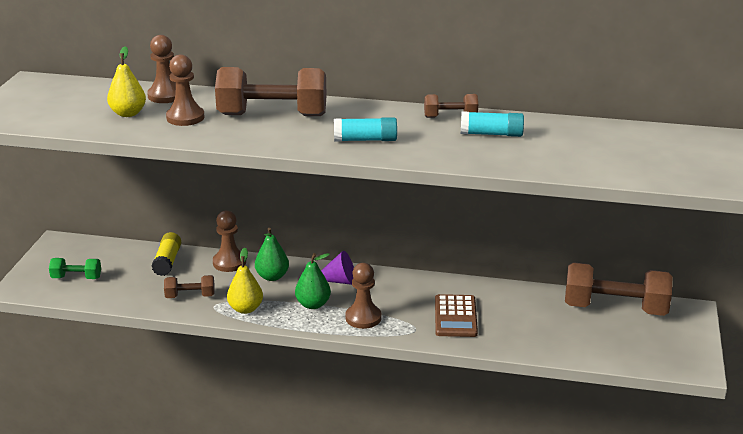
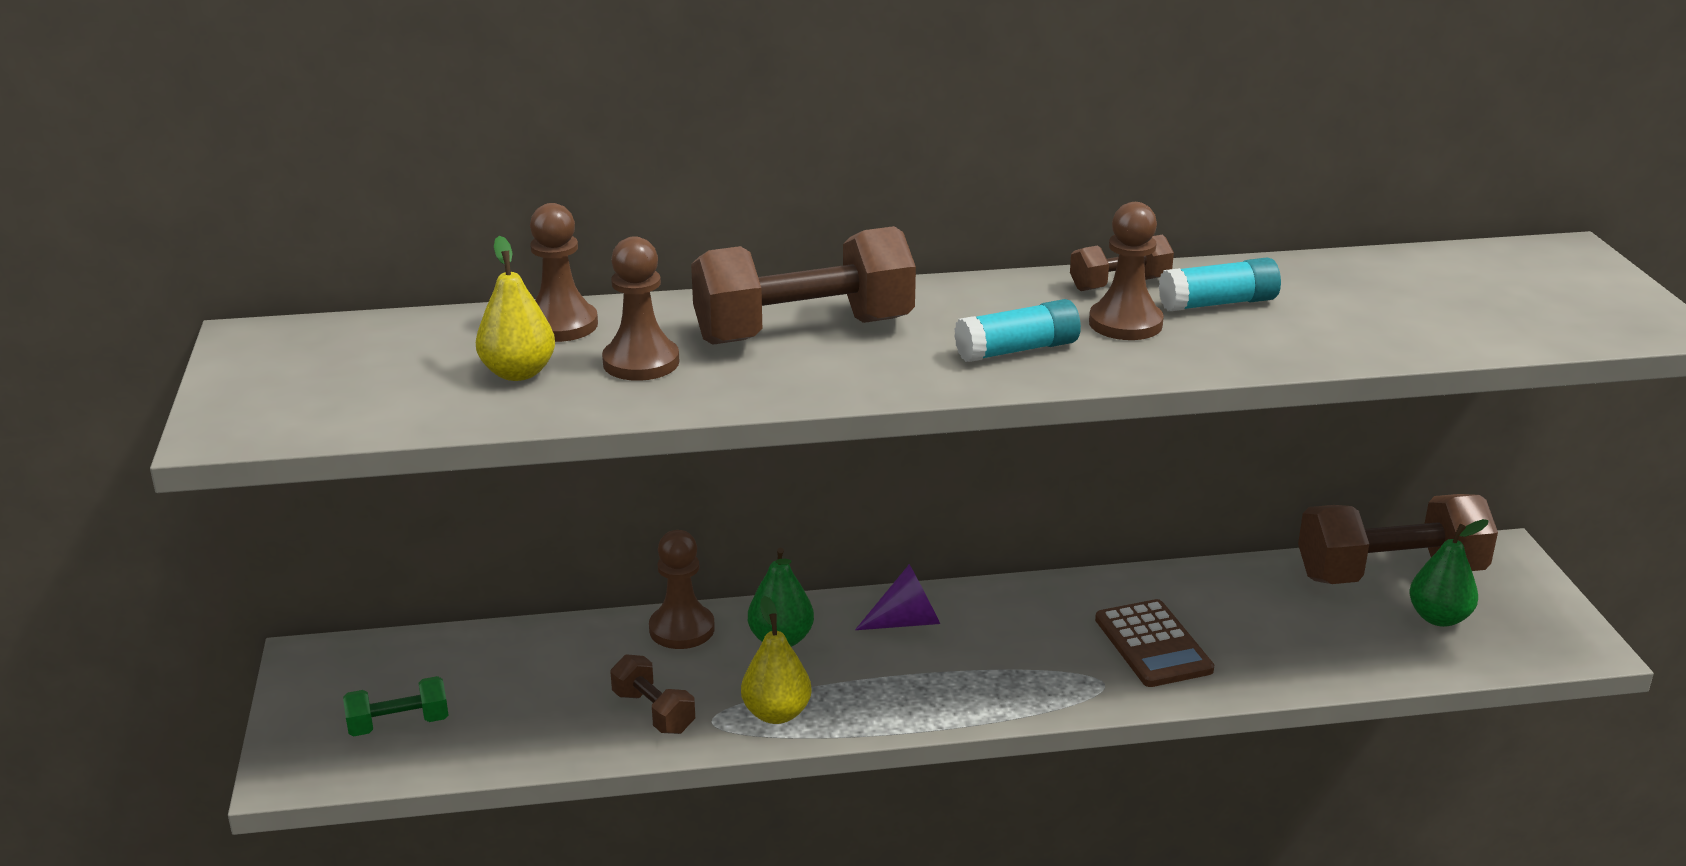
camera: 20 degrees left, 0 degrees up
yellow glue stick [151,232,181,276] -> none
brown dumbbell [164,275,215,298] -> brown dumbbell turned 75 degrees clockwise [610,654,695,734]
green pear [295,253,331,309] -> green pear moved to [1409,519,1488,627]
brown pawn [345,263,381,329] -> brown pawn moved to [1089,202,1164,340]

